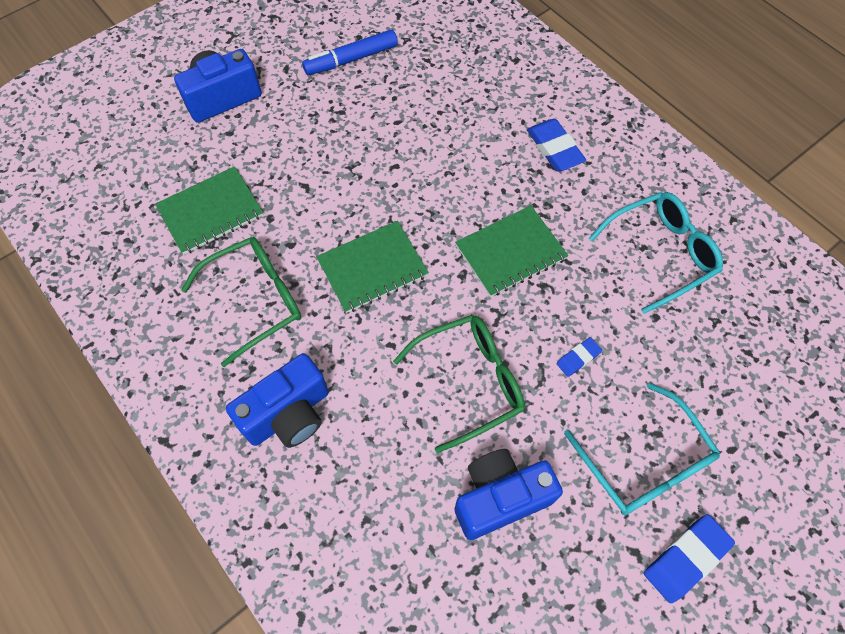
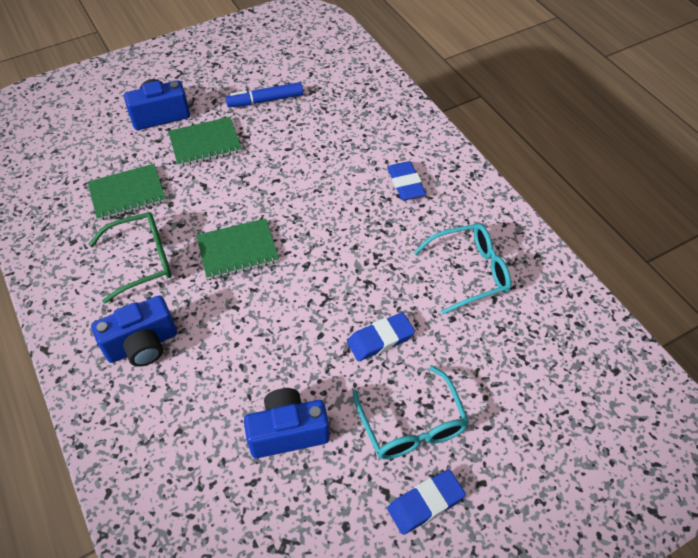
camera: 10 degrees right, 10 degrees down
green glasses [393,315,525,453] -> none
green notebook [455,205,568,297] -> green notebook moved to [168,117,242,166]
blue eraser [556,337,602,377] -> blue eraser [347,312,415,362], size x1.78

